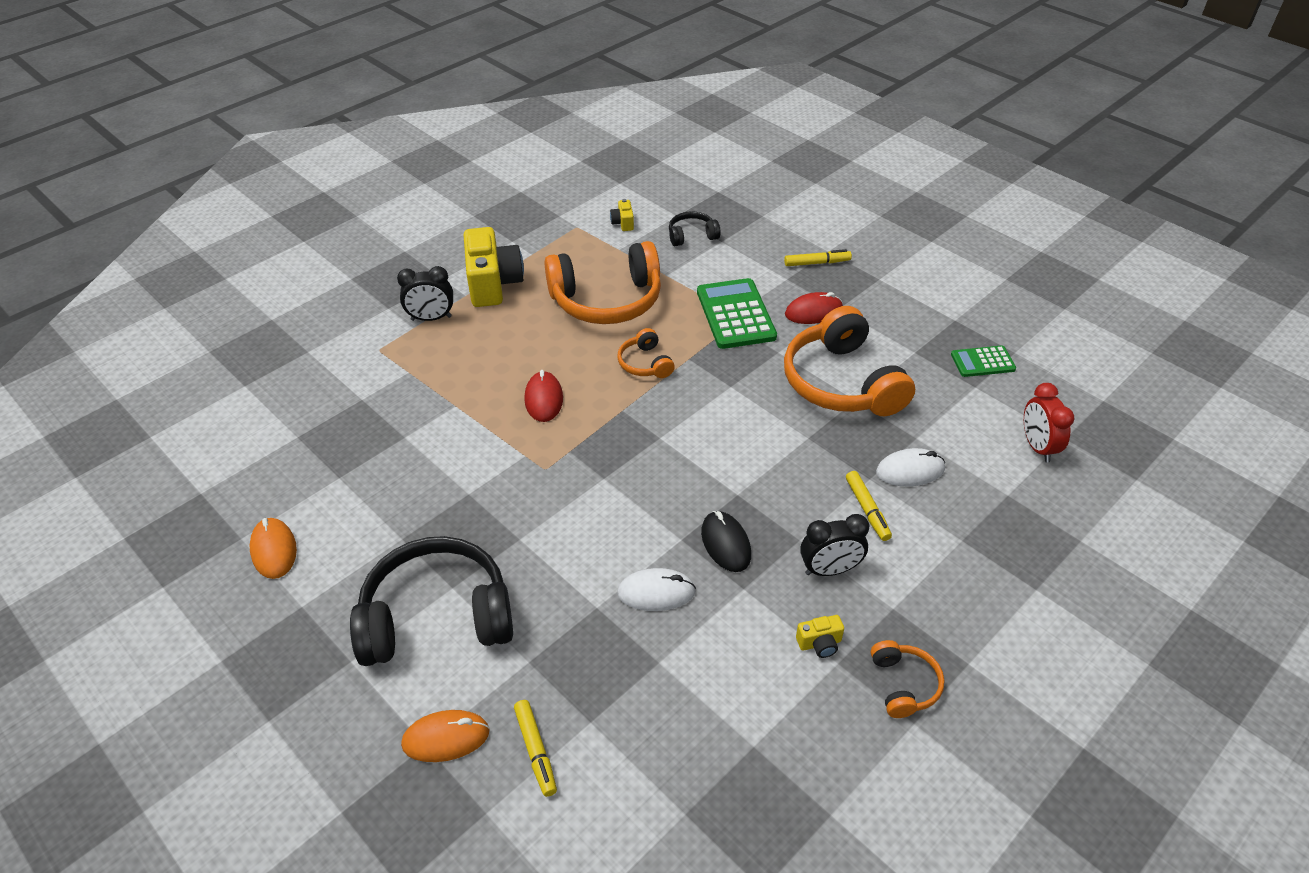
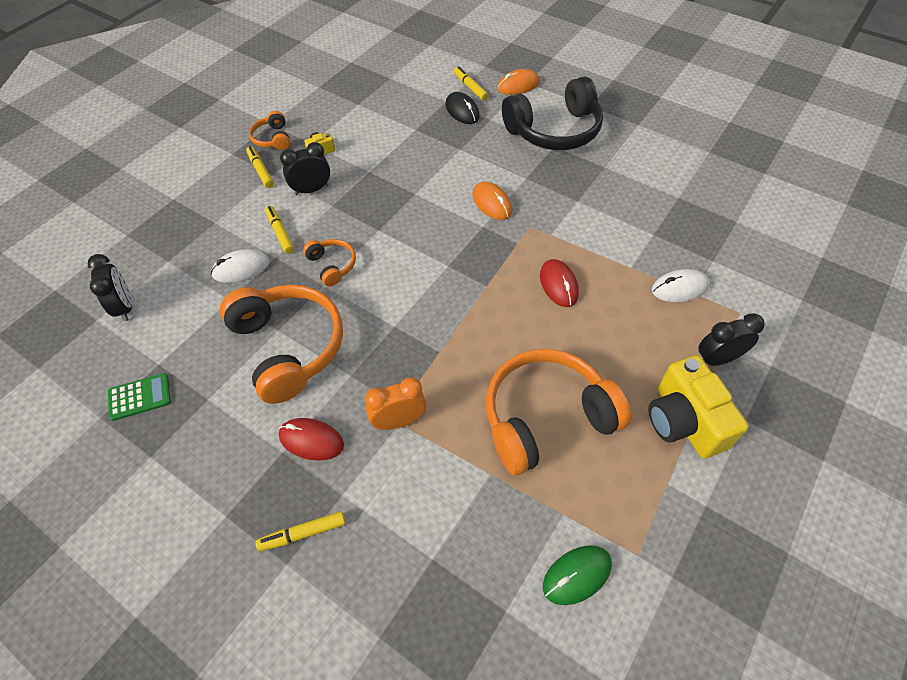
camera: 170 degrees right, 10 degrees up
orange mouse [250,518,297,579] -> orange mouse moved to [472,182,512,220]
yellow camera [610,199,634,231] -> green mouse [543,545,612,605]
orange headphones [617,328,675,378] -> orange headphones moved to [303,239,356,287]
white mouse [617,568,696,611] -> white mouse moved to [652,269,710,302]
black headphones [669,211,721,246] -> none
green calculator [697,278,777,349] -> orange clock [365,377,427,430]
black mouse [701,511,751,572] -> black mouse moved to [445,92,480,124]
red mouse [785,292,843,324] -> red mouse turned 45 degrees clockwise [279,418,344,461]
red clock [1024,383,1074,463] -> black clock [88,254,132,321]
none -> yellow marker [246,146,274,188]

